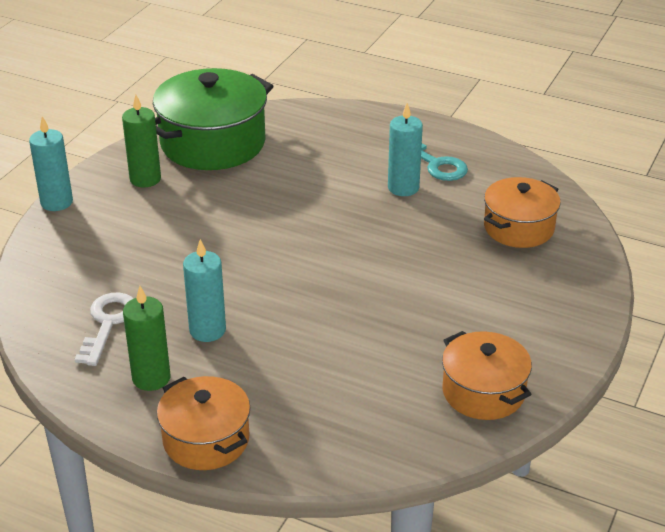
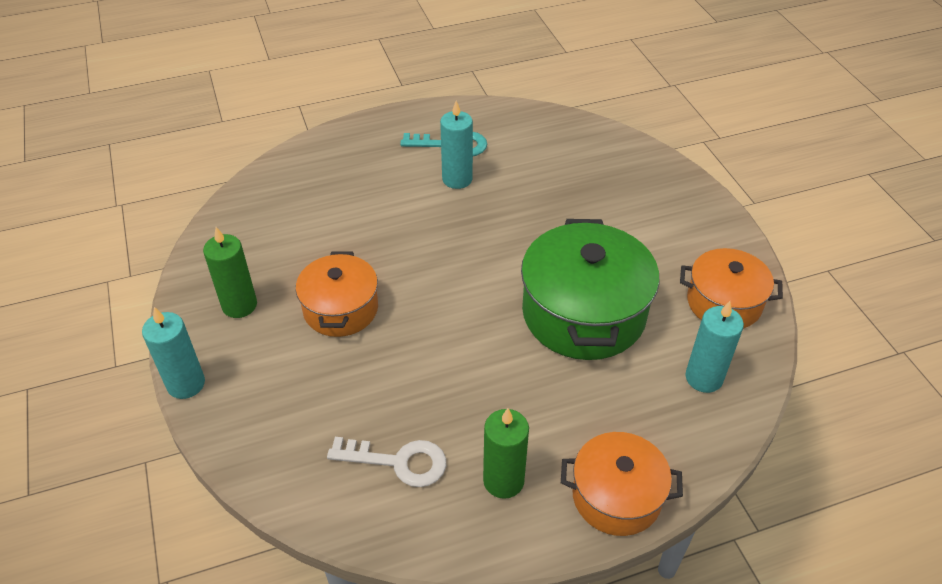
camera: 45 degrees left, 10 degrees up
white key [74,293,133,366] -> white key turned 135 degrees clockwise [327,437,446,487]
green pot [153,68,273,170] -> green pot moved to [521,219,660,360]
turquoise candle [183,239,226,342] -> turquoise candle moved to [685,301,744,393]
orange pot [484,177,561,248] -> orange pot moved to [296,252,378,337]

